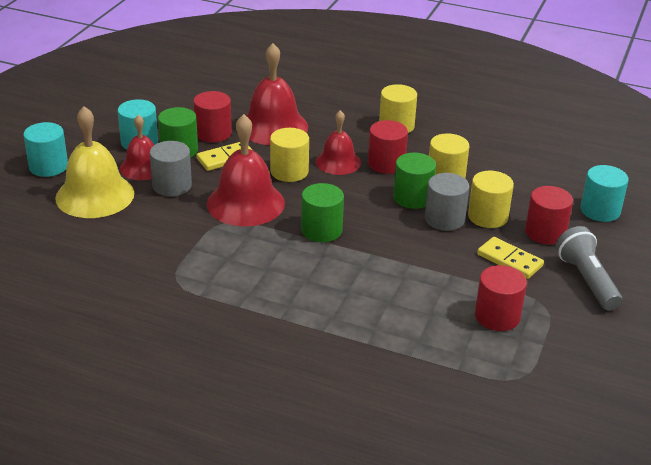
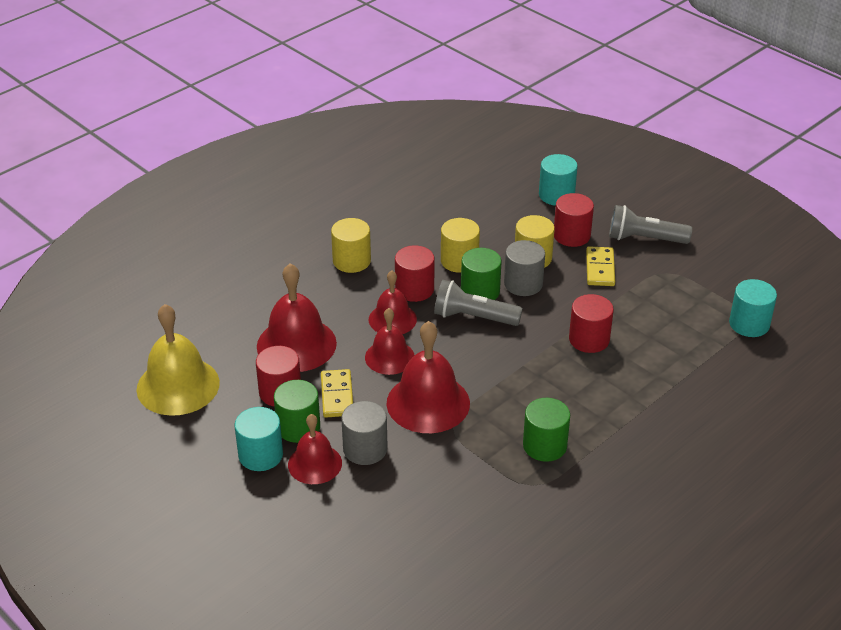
camera: 65 degrees left, 5 degrees up
turquoise cylinder [23,122,68,177] -> turquoise cylinder moved to [729,279,777,337]
yellow bell [55,106,134,218] -> yellow bell moved to [136,304,220,416]
yellow cylinder [270,128,309,182] -> red bell [365,308,415,375]
green cylinder [301,183,344,242] -> green cylinder moved to [523,398,570,462]
red cylinder [475,265,527,331] -> red cylinder moved to [569,294,614,353]
yellow domino [477,237,544,279] -> yellow domino turned 60 degrees counterclockwise [586,246,615,286]
none -> grey flashlight [434,280,523,326]

